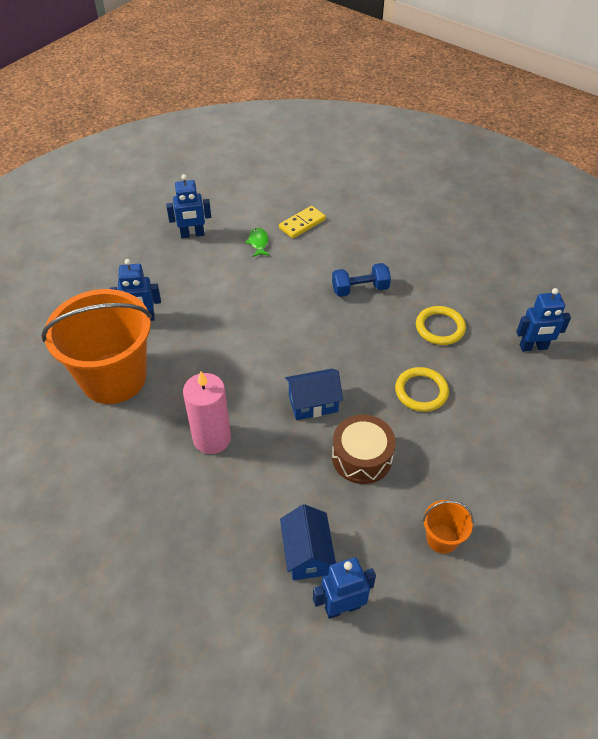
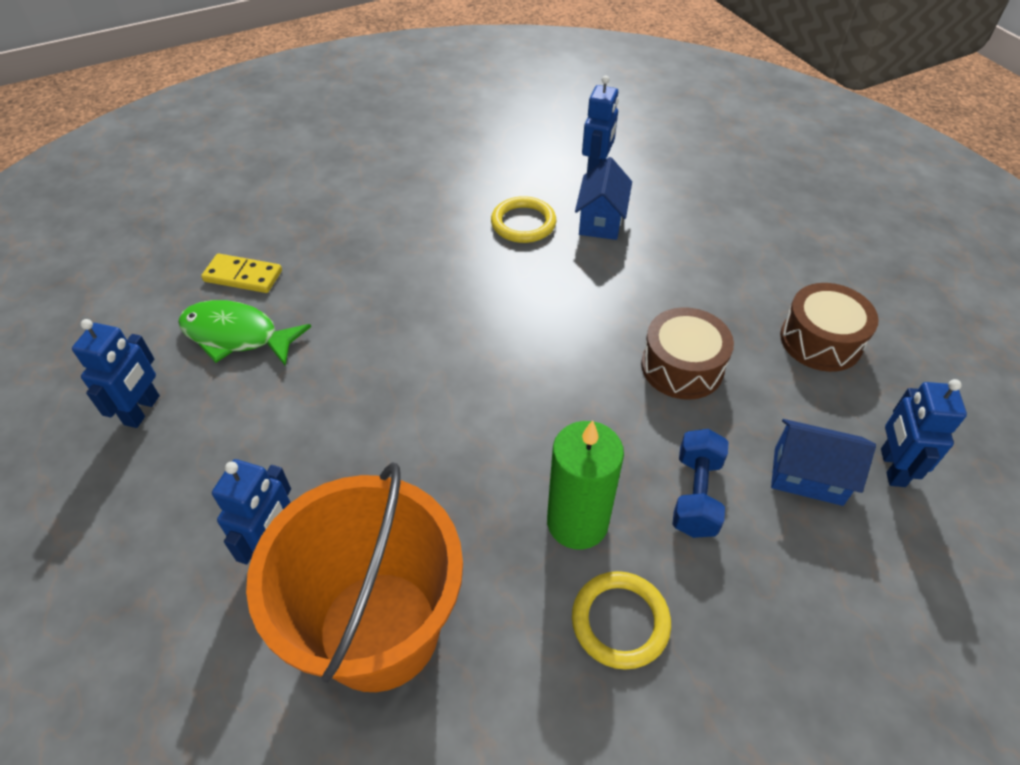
camera: 65 degrees left, 0 degrees up
pink candle [183,371,231,454] -> green candle [547,420,624,550]
green fish [245,227,270,257] -> green fish [178,300,311,366], size x1.91
yellow domino [279,206,326,238] -> yellow domino turned 60 degrees counterclockwise [201,254,282,293]
blue house [285,369,343,420] -> blue house moved to [575,157,632,240]
blue dumbbell [332,263,391,297] -> blue dumbbell moved to [672,429,729,538]
yellow ring [395,367,449,412] -> yellow ring moved to [572,571,671,670]
orange bucket [423,500,474,554] -> brown drum [780,283,879,372]

